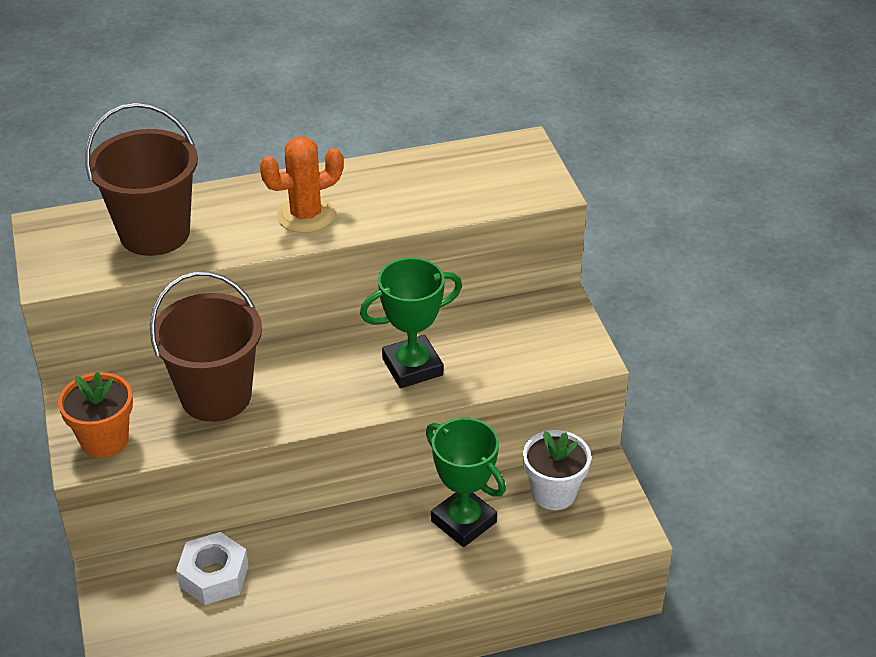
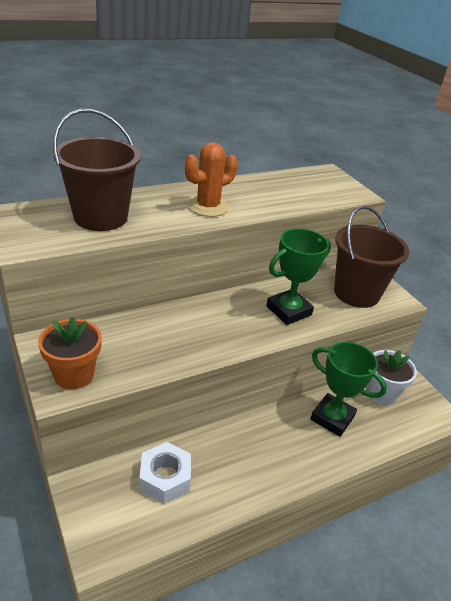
camera: 15 degrees left, 5 degrees down
brown bucket [150,271,262,422] -> brown bucket moved to [334,205,410,308]

